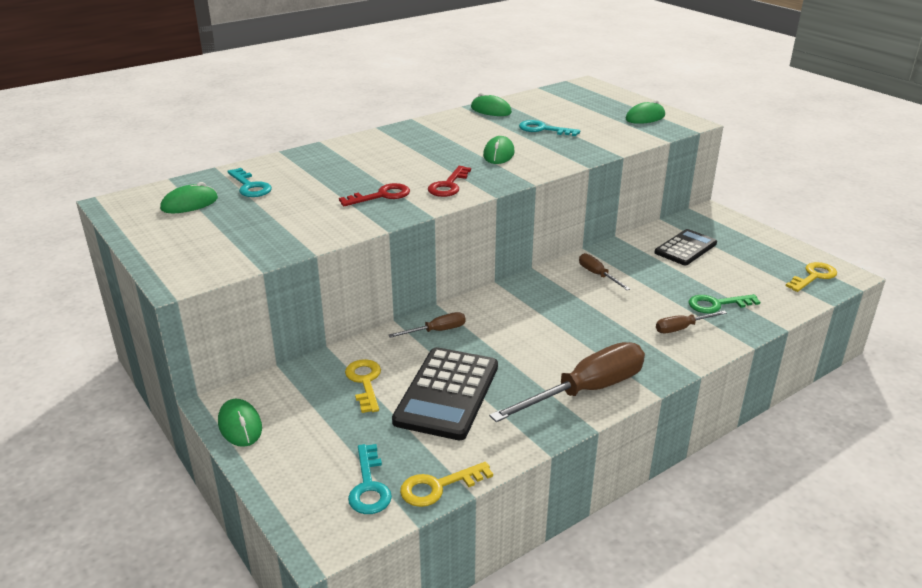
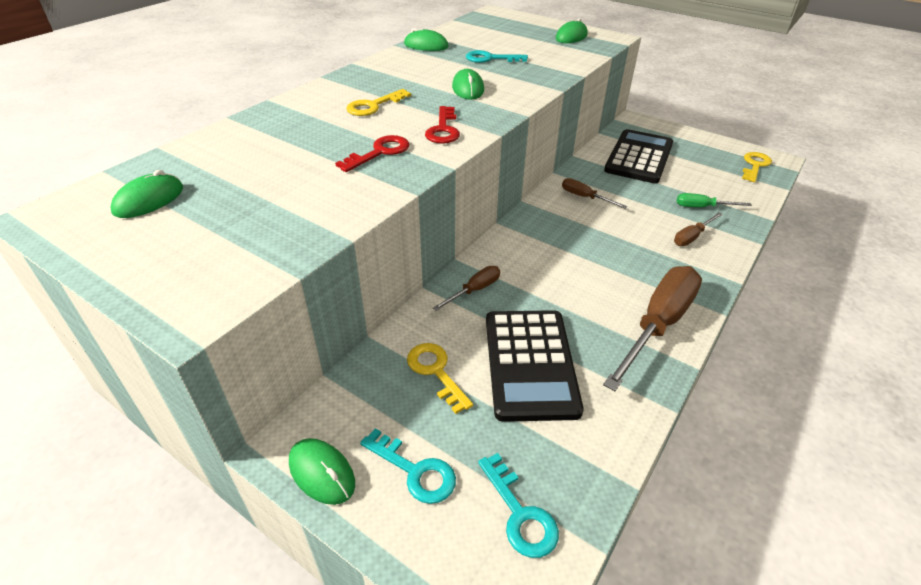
camera: 20 degrees left, 10 degrees up
turquoise key [227,168,272,197] -> turquoise key moved to [360,428,456,504]
yellow key [400,462,493,507] -> yellow key moved to [346,89,411,116]
black calculator [655,229,717,265] -> black calculator [604,129,673,184], size x1.54
green key [689,294,760,313] -> green screwdriver [677,193,752,207]

